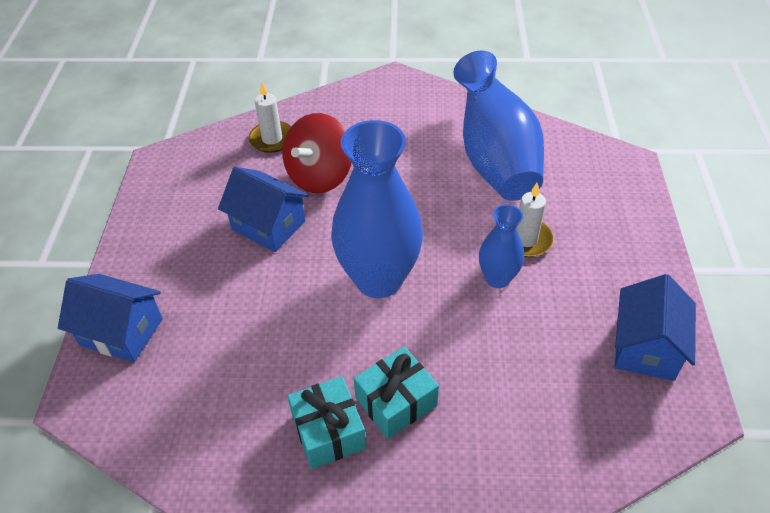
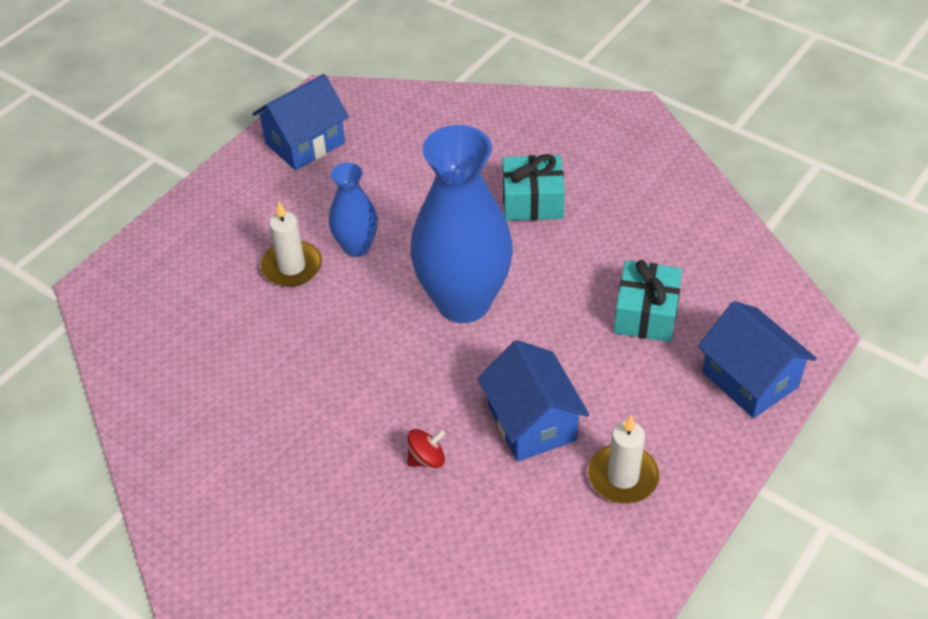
camera: 145 degrees left, 0 degrees up
white candle [248,82,292,153] -> white candle moved to [588,415,659,504]
red spinning top [282,113,352,193] -> red spinning top [407,429,446,468], size x0.43
turquoise gift [287,376,366,469] -> turquoise gift moved to [614,260,682,342]
blue vase [453,51,544,201] -> none

